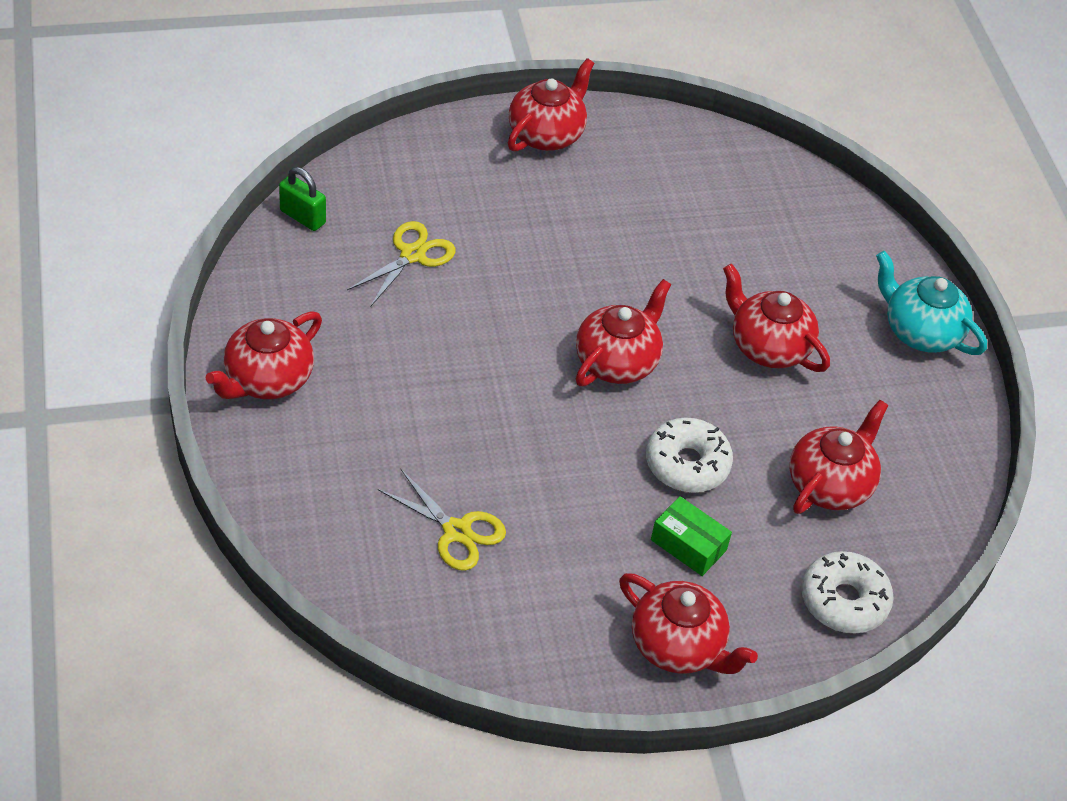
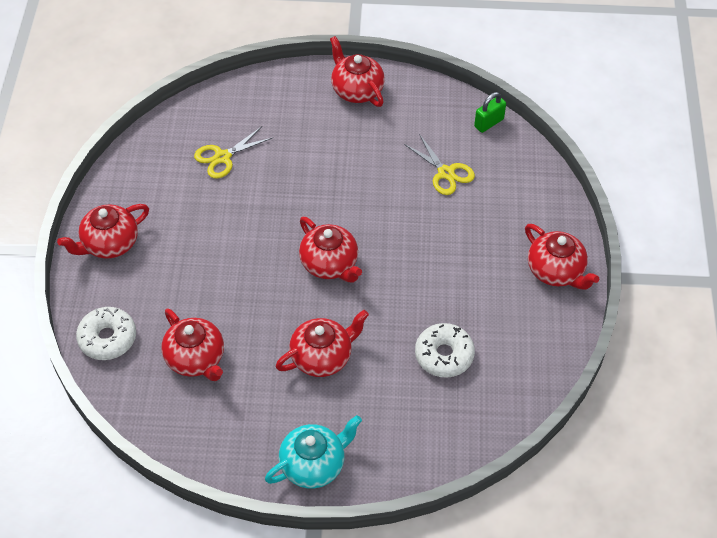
camera: 110 degrees right, 5 degrees up
white donut [646,417,733,493] -> white donut moved to [415,323,475,378]
green box [651,496,732,576] -> none

